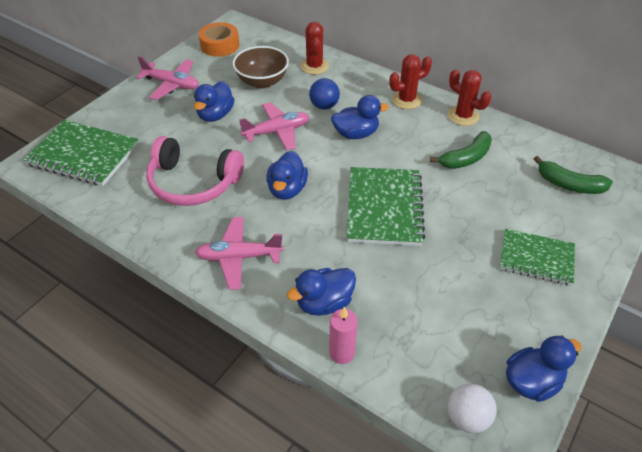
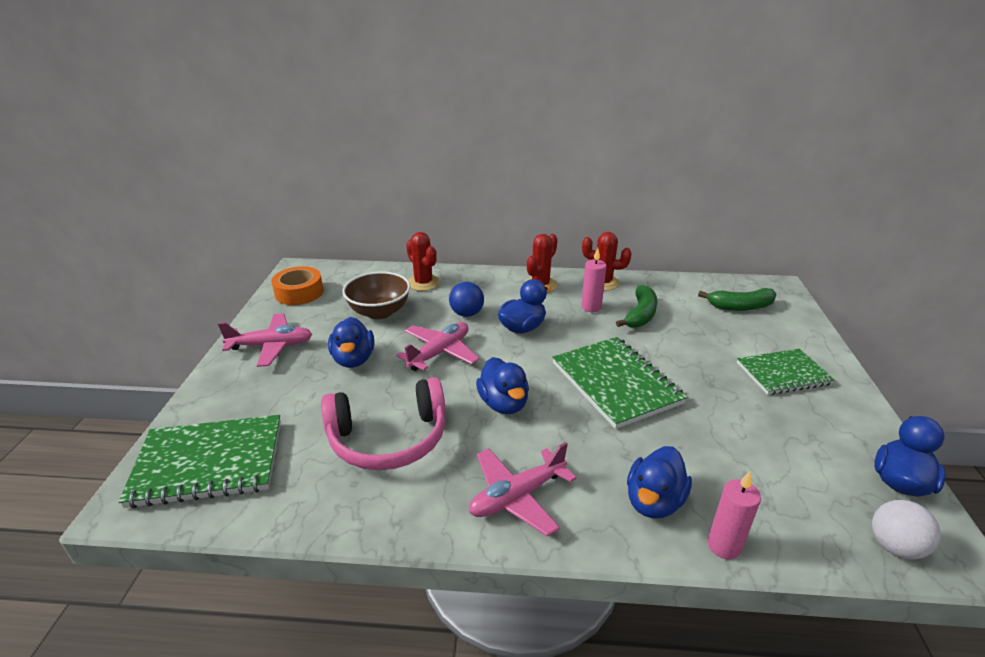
camera: 30 degrees left, 15 degrees down
none -> pink candle [581,248,607,312]

